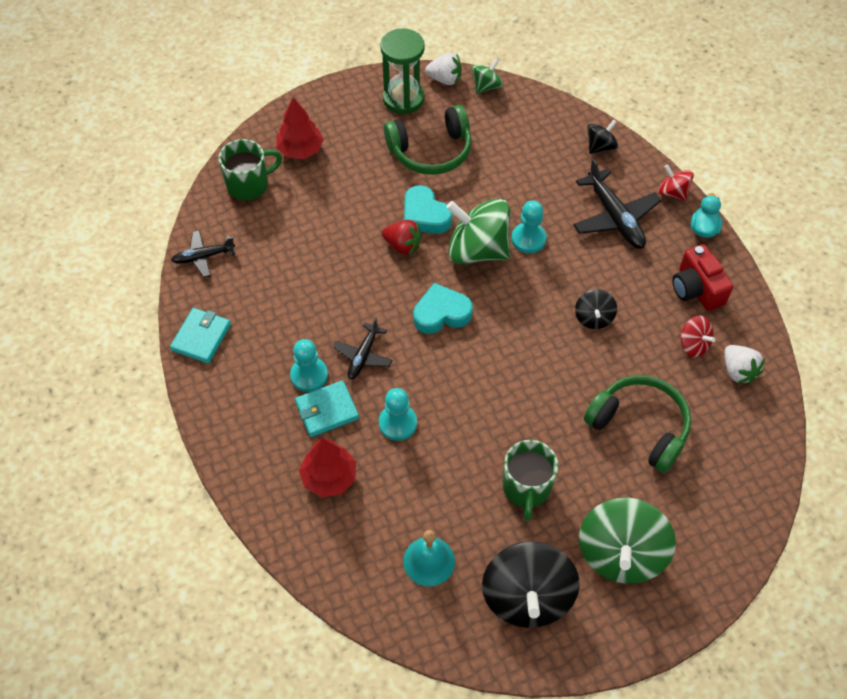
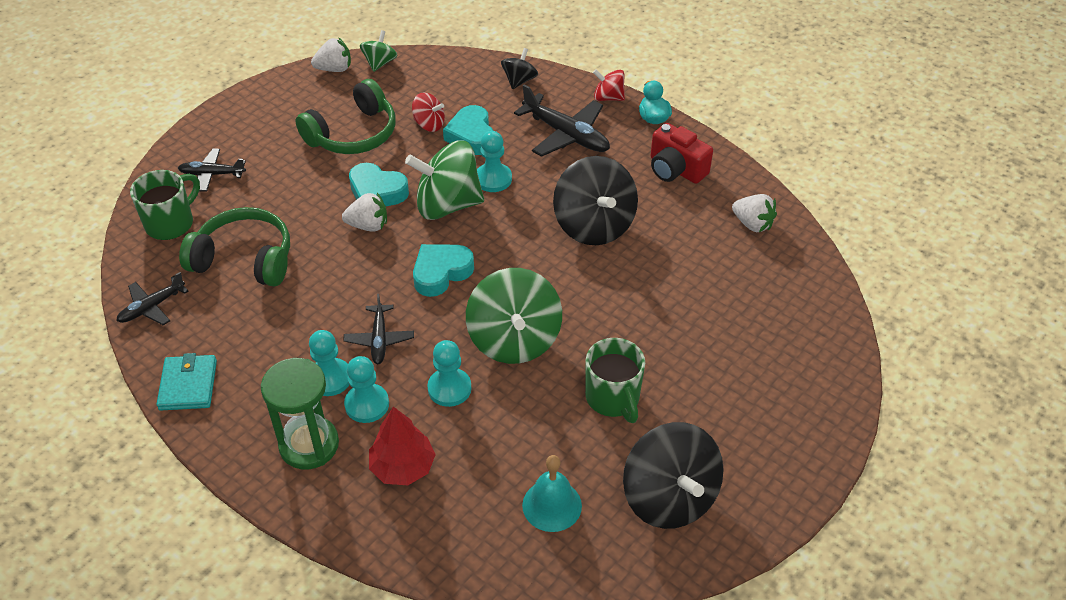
camera: 25 degrees left, 10 degrees down
red tree [276,98,324,159] -> black plane [178,149,246,192]
turquoise wallet [295,380,359,437] -> turquoise pawn [344,356,389,423]
green hourglass [380,28,425,114] -> green hourglass moved to [261,358,339,469]
red strawberry [382,220,422,255] -> white strawberry [342,193,387,232]
black spinning top [575,289,617,329] -> black spinning top [553,156,638,245], size x1.98
green spinning top [579,497,676,584] -> green spinning top moved to [466,268,562,364]
green headphones [584,375,691,473] -> green headphones moved to [179,207,290,287]
red spinning top [680,316,716,358] -> red spinning top moved to [412,92,445,132]
none -> turquoise heart [443,105,494,155]

